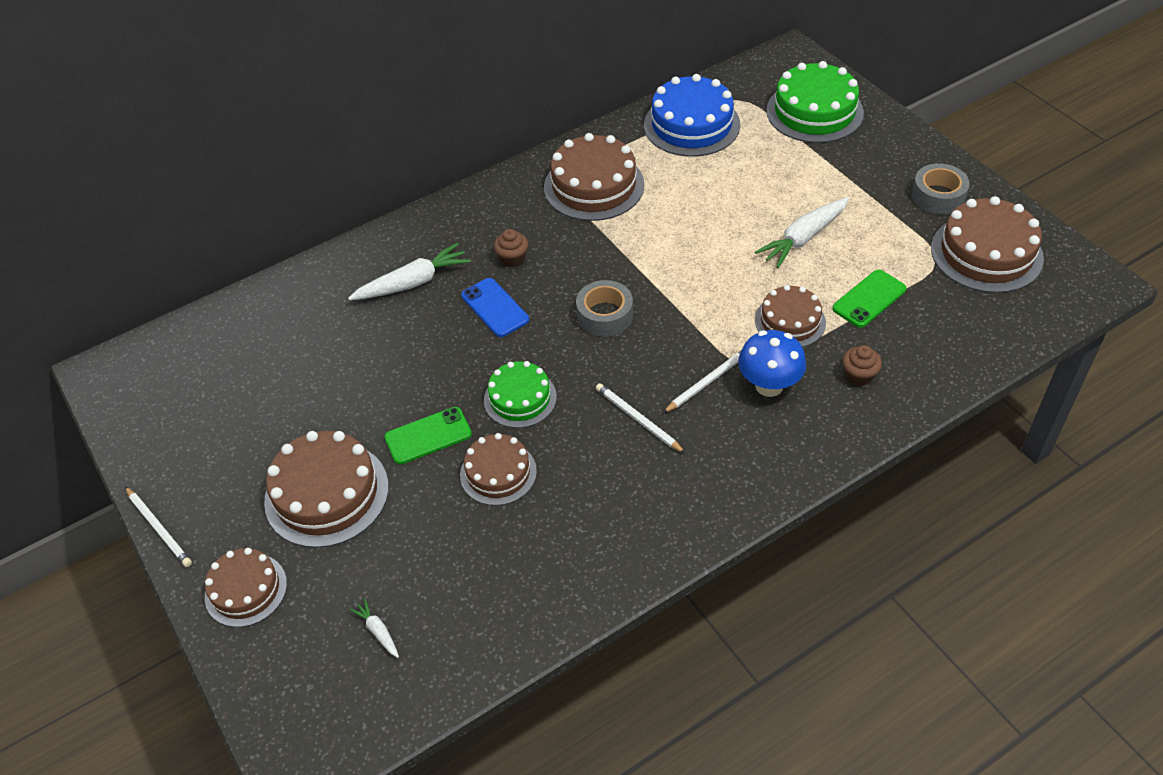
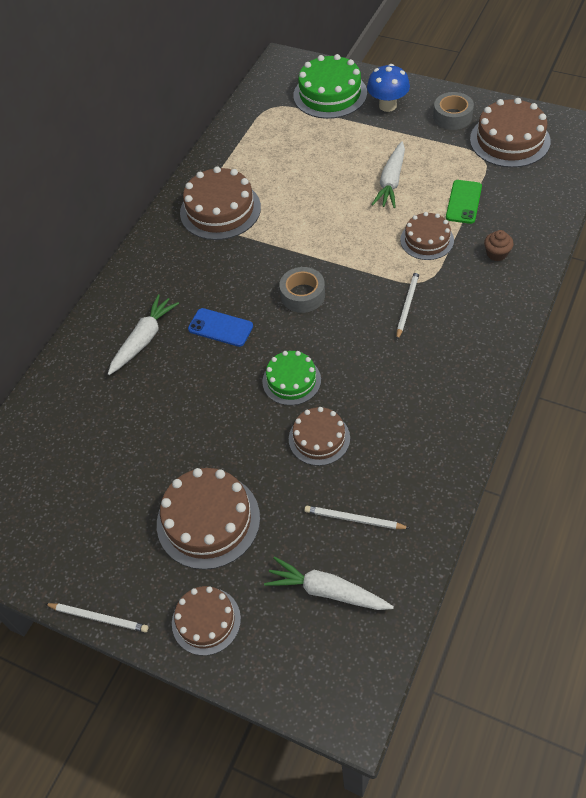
camera: 30 degrees left, 5 degrees up
white carrot [349,598,399,658] -> white carrot [264,557,394,610], size x2.07
green phone [384,407,472,465] -> none
brown cupcake [494,229,528,267] -> none
white pencil [596,383,685,453] -> white pencil moved to [304,506,410,529]
blue cake [644,74,740,157] -> none
blue mushroom [738,330,806,397] -> blue mushroom moved to [367,64,410,112]

